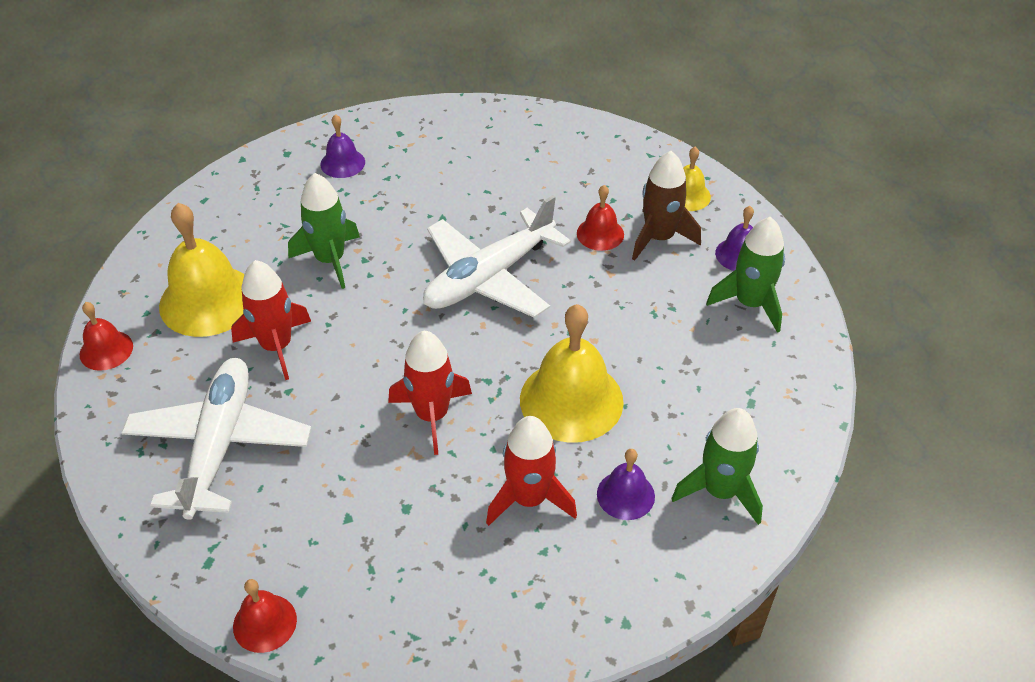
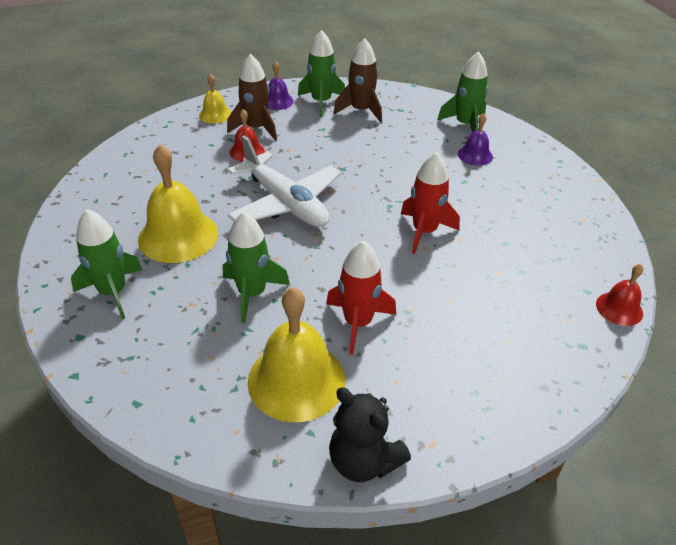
camera: 90 degrees left, 5 degrees down
red bell [80,302,133,371] -> black teddy bear [329,387,411,482]
white plane [121,358,311,520] -> none
purple bell [320,114,365,178] -> green rocket [71,209,142,319]
red rocket [486,416,577,526] -> none
yellow bell [520,304,624,443] -> yellow bell moved to [138,144,218,263]
none -> brown rocket [334,38,382,123]

